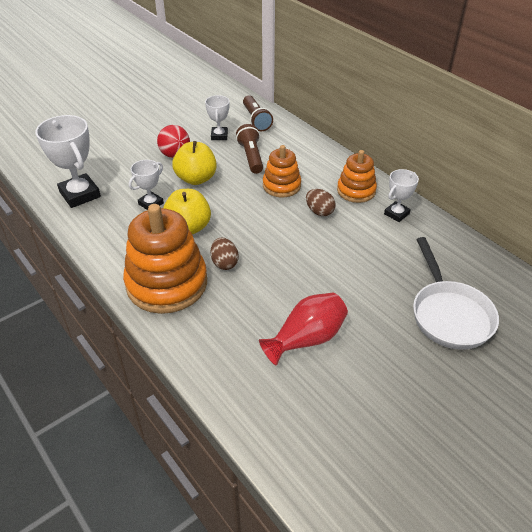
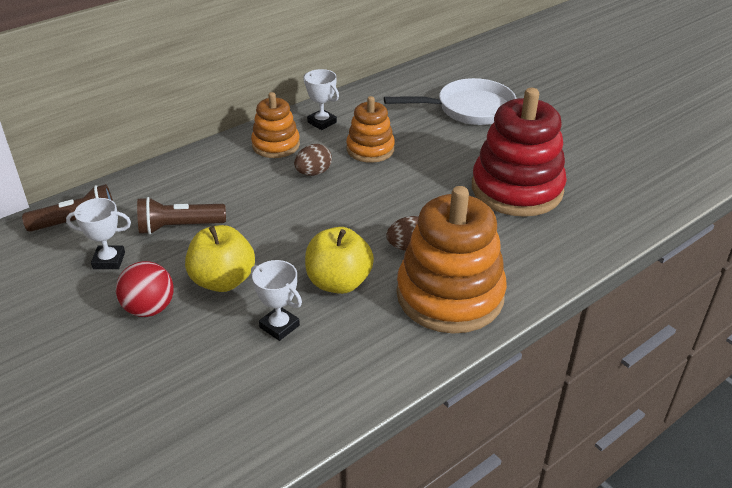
camera: 90 degrees left, 5 degrees down
white trophy [35,115,101,208] -> none
red vase [259,292,348,366] -> red stacking toy [472,88,567,217]
orange stacking toy [263,145,301,198] -> orange stacking toy moved to [346,96,395,163]

